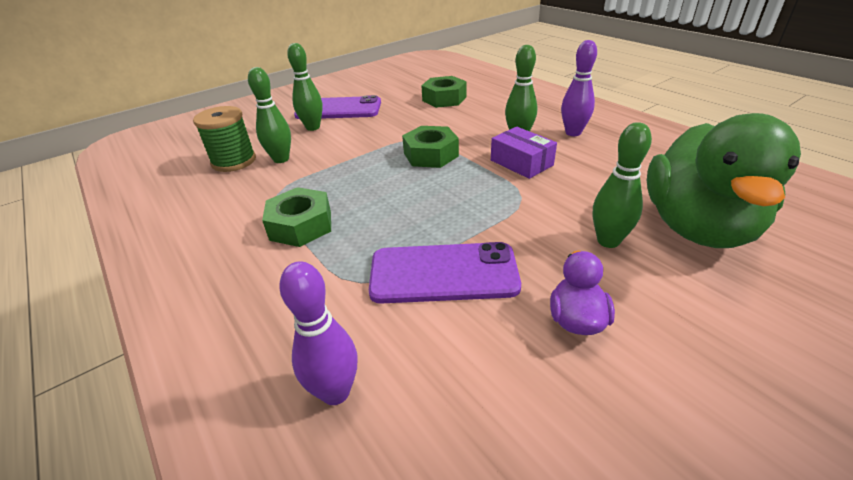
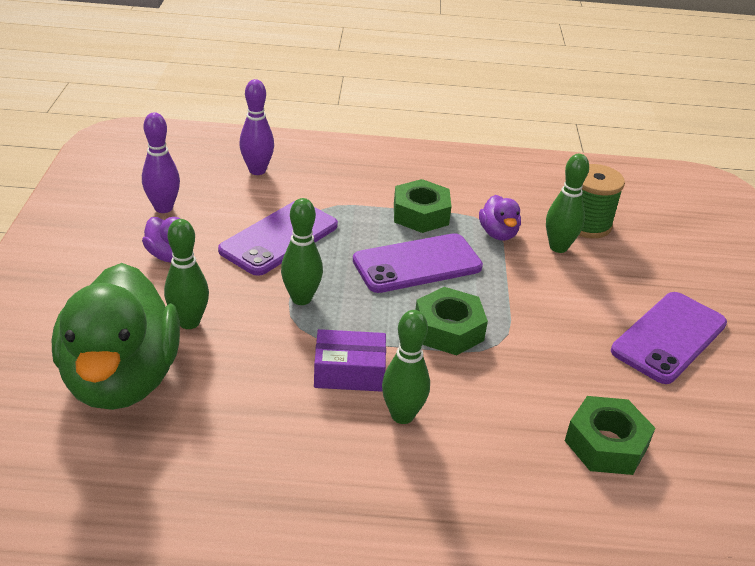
camera: 125 degrees right, 0 degrees up
green bowling pin [287,43,323,131] -> green bowling pin moved to [281,198,323,305]
purple bowling pin [561,40,597,136] -> purple bowling pin moved to [142,112,180,213]
green duck [647,113,801,248] -> green duck turned 150 degrees counterclockwise [52,263,180,410]
none -> purple phone [353,233,483,293]
none -> purple duck [479,195,521,241]

